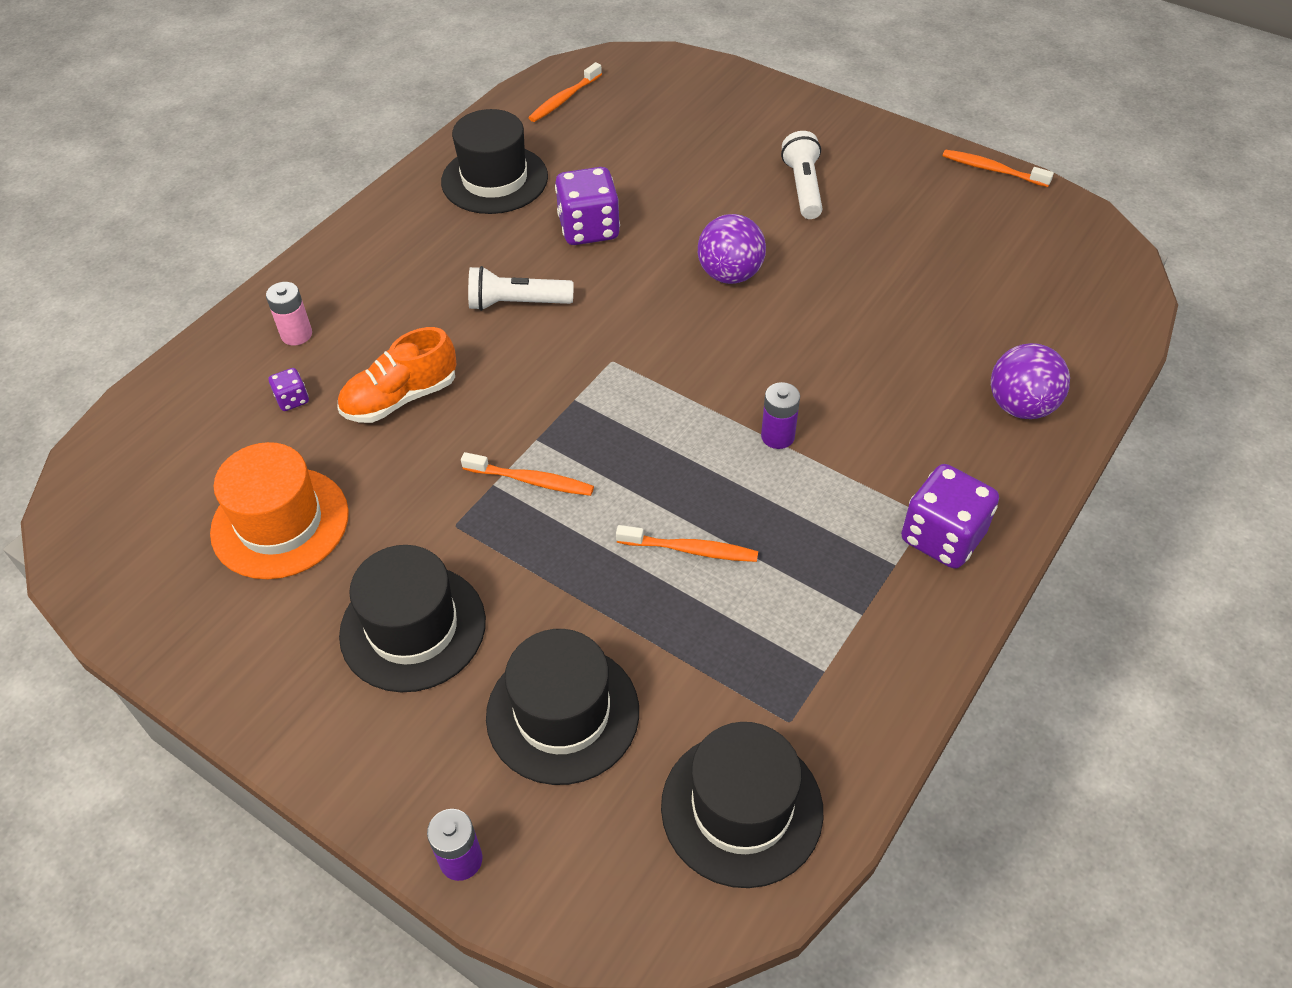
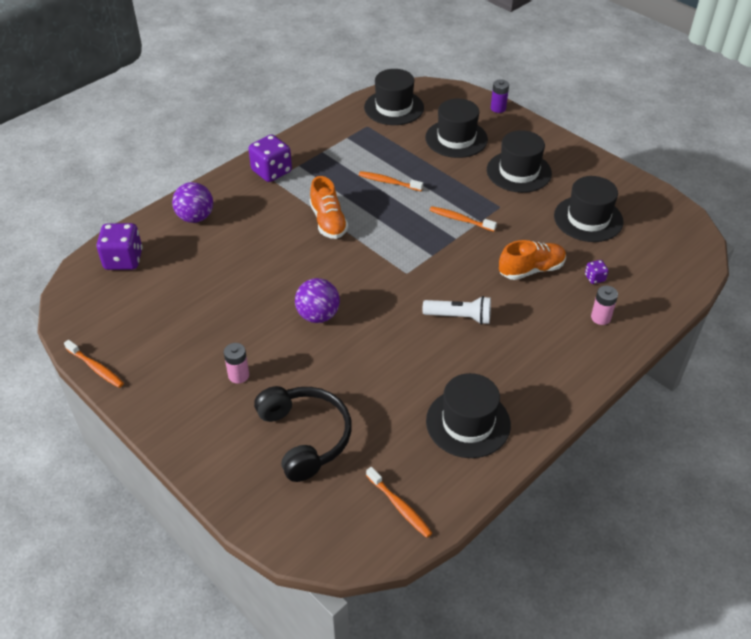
camera: 170 degrees left, 5 degrees down
orange hat [210,442,349,579] -> black hat [554,176,624,242]
orange toothbrush [528,62,602,122] -> orange toothbrush turned 90 degrees clockwise [366,467,432,538]
purple dice [555,167,620,245] -> purple dice moved to [96,223,142,270]
purple battery [761,382,800,449] -> orange shoe [310,176,348,239]
white flashlight [781,131,822,219] -> pink battery [224,343,249,384]
none -> black headphones [254,386,352,482]

